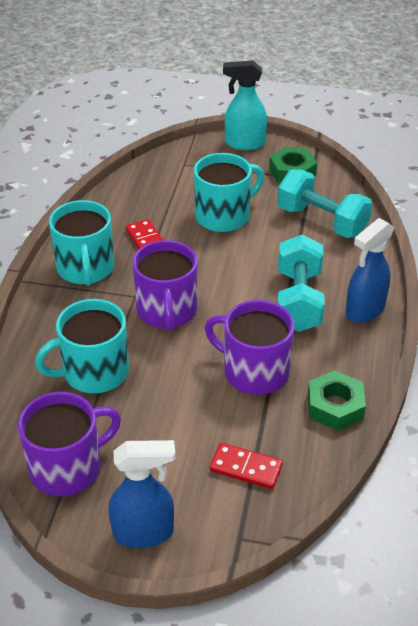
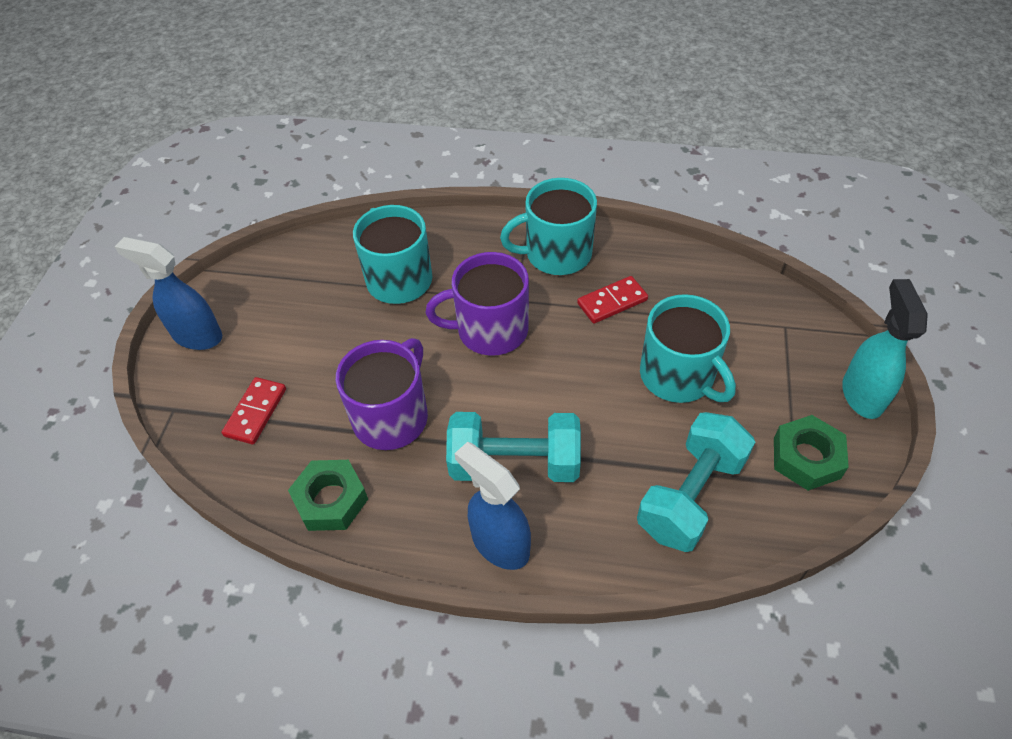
camera: 90 degrees right, 10 degrees up
purple mug [18,392,121,496] -> none
blue spray bottle [108,440,176,548] -> blue spray bottle turned 120 degrees clockwise [115,237,222,350]

